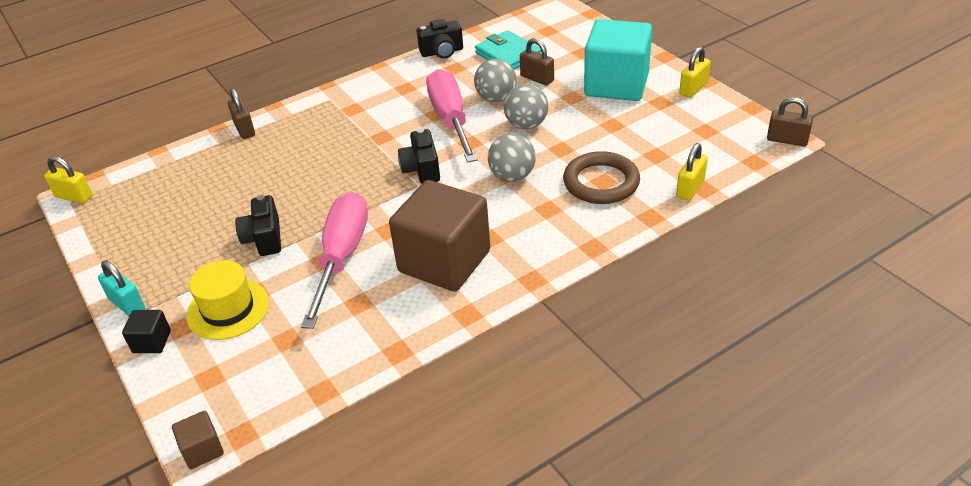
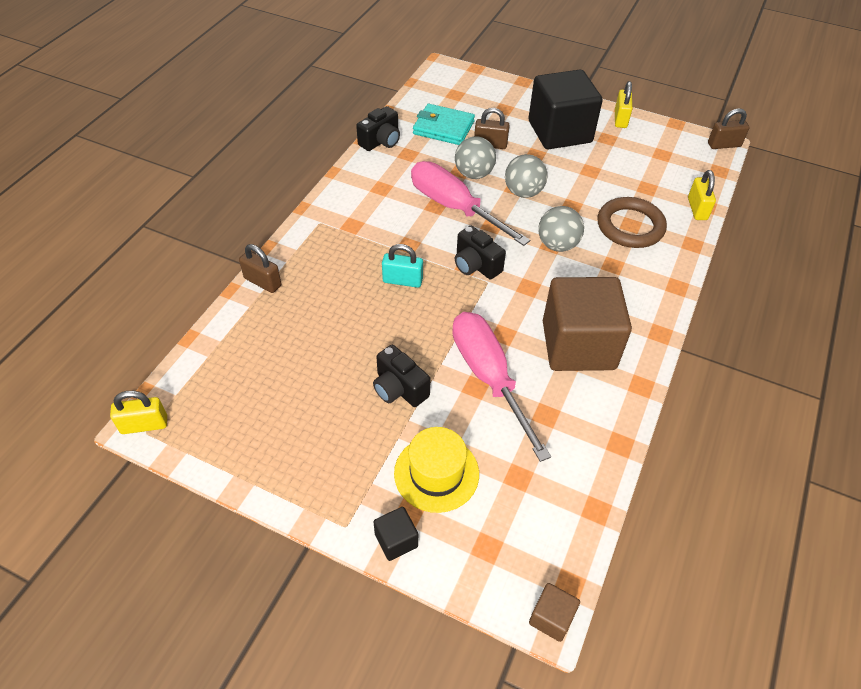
camera: 35 degrees left, 10 degrees up
turquoise padlock [98,261,145,316] -> turquoise padlock moved to [382,244,423,288]
turquoise cube [584,19,652,101] -> black cube [529,70,603,149]

